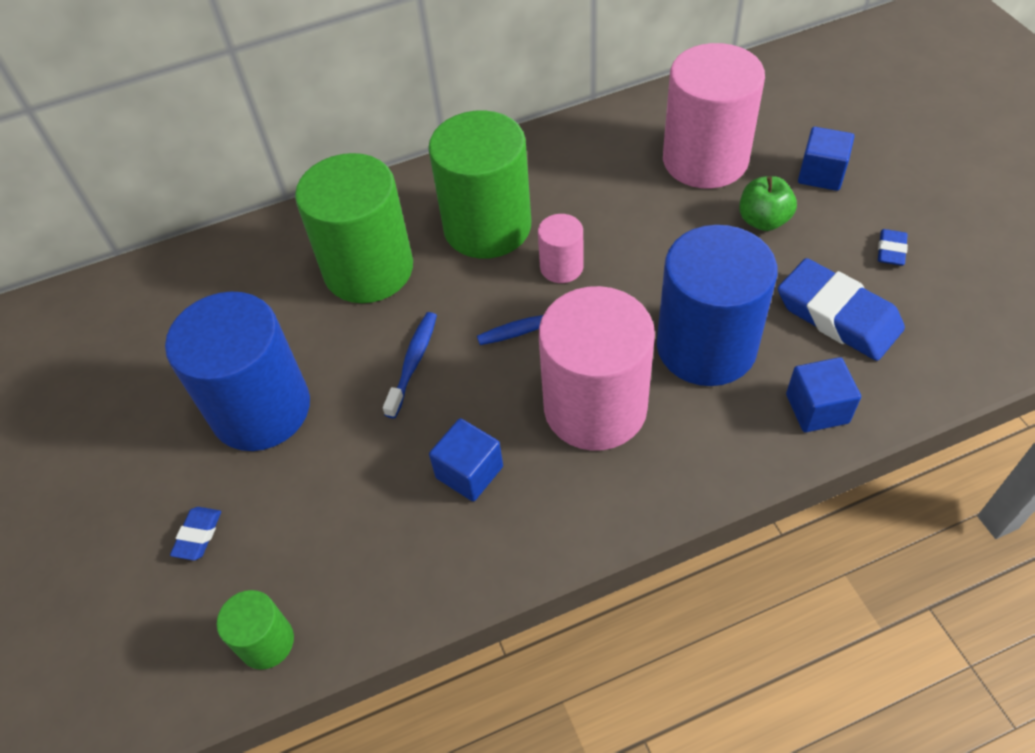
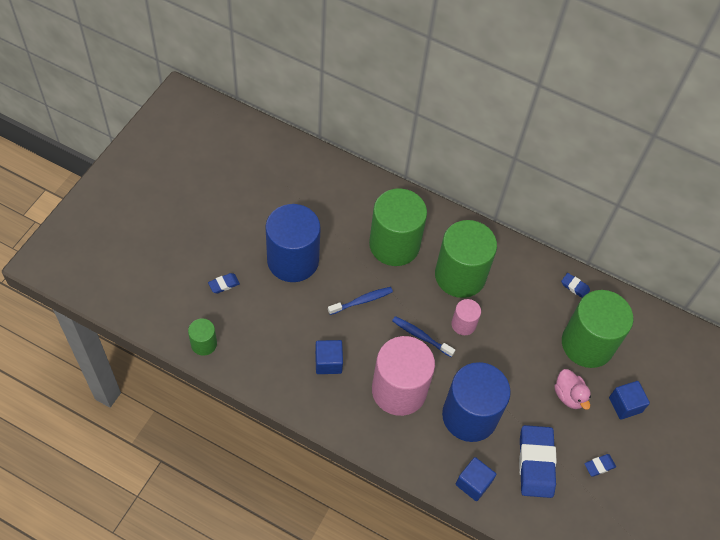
camera: 40 degrees right, 5 degrees up
pink cylinder [663,43,765,189] -> green cylinder [562,290,633,368]
green apple [739,176,797,231] -> pink duck [554,369,591,410]
none -> blue eraser [561,273,590,298]

